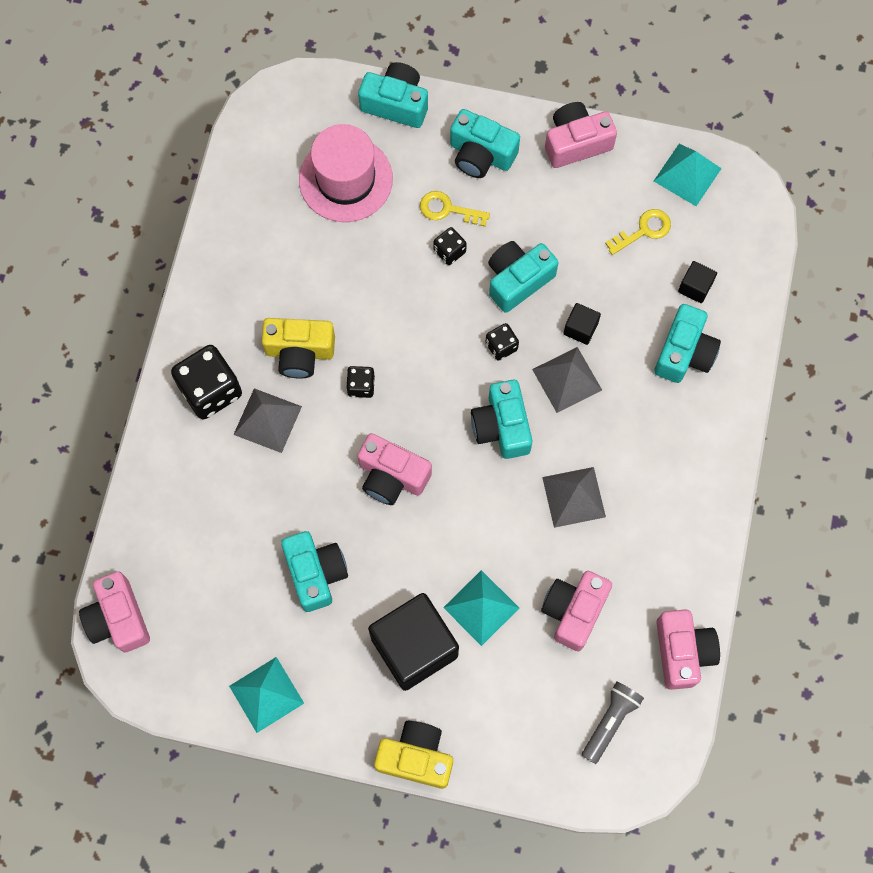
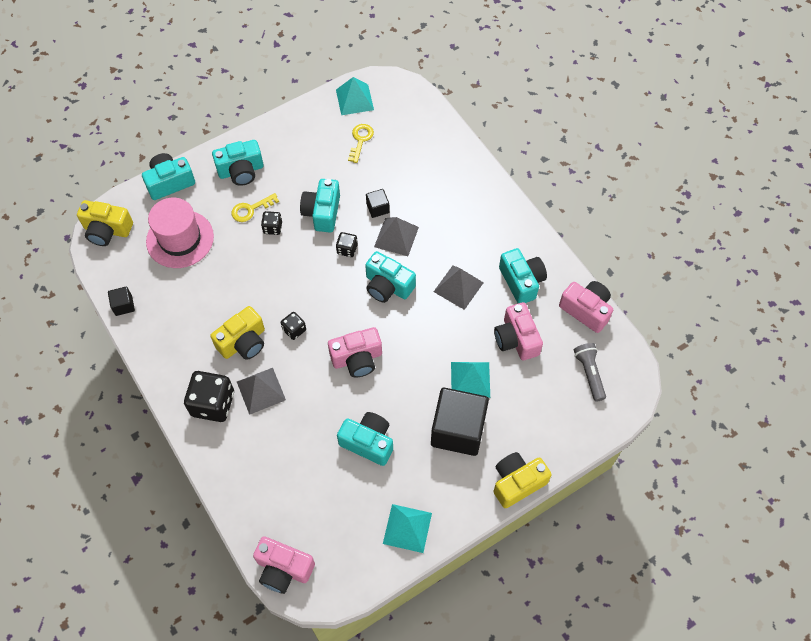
camera: 45 degrees left, 10 degrees down
pink camera [545,102,617,168] -> none
turquoise camera [654,304,721,383] -> turquoise camera moved to [499,248,547,303]
black cube [678,261,717,303] -> black cube moved to [108,286,135,316]
none -> yellow camera [77,200,133,246]

